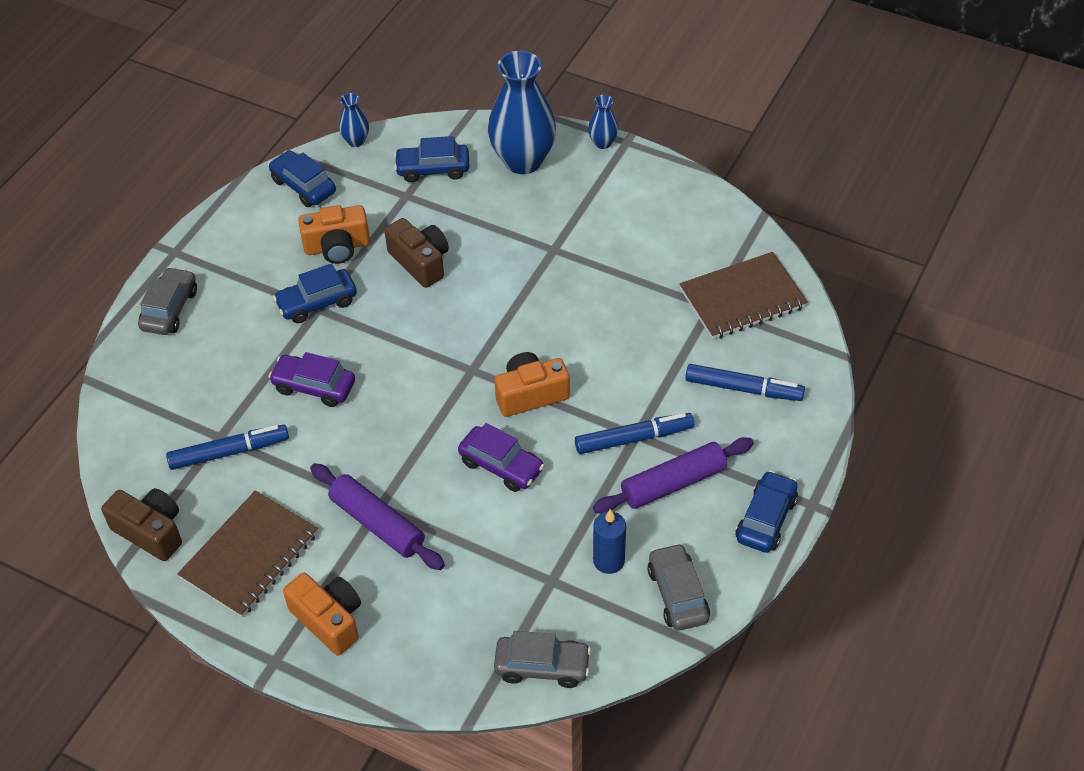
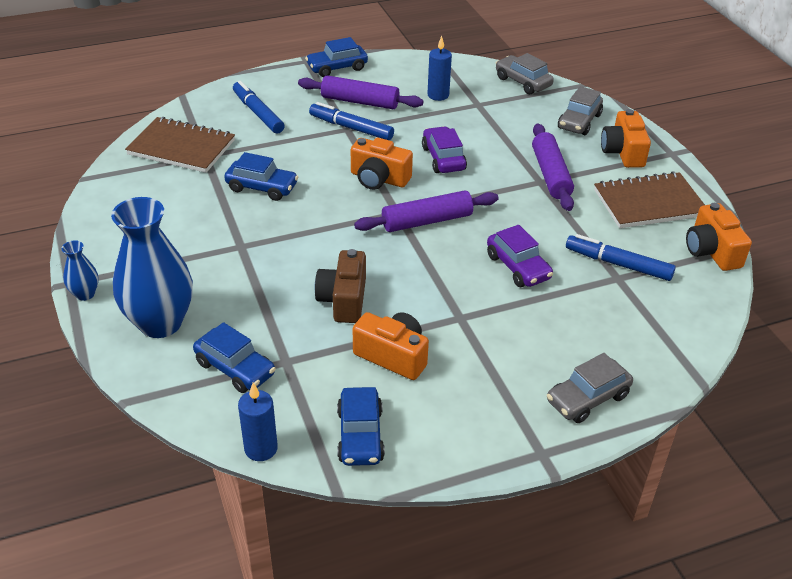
camera: 140 degrees left, 10 degrees down
brown camera [101,488,182,561] -> orange camera [686,203,752,271]
blue car [273,263,357,323] -> blue car moved to [224,152,298,201]
blue vase [339,93,369,147] -> blue candle [238,383,278,461]
grey car [648,543,710,631] -> grey car moved to [558,86,603,135]
none -> purple rolling pin [354,190,498,232]

